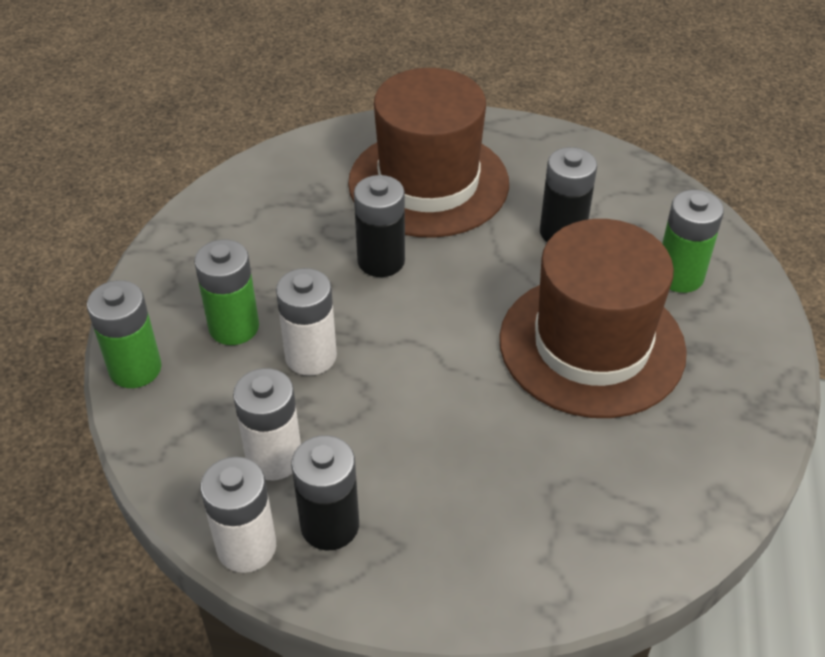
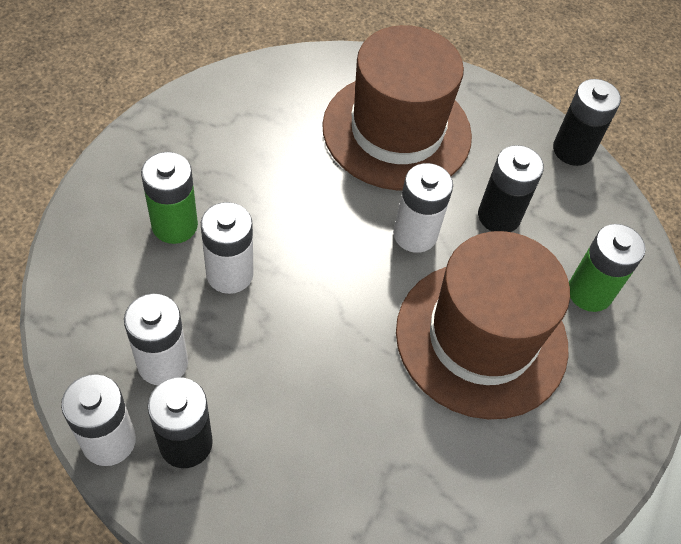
camera: 10 degrees right, 10 degrees up
green battery [87,280,161,388] -> none
black battery [354,175,405,277] -> black battery moved to [553,79,621,166]
none -> white battery [393,163,453,253]

